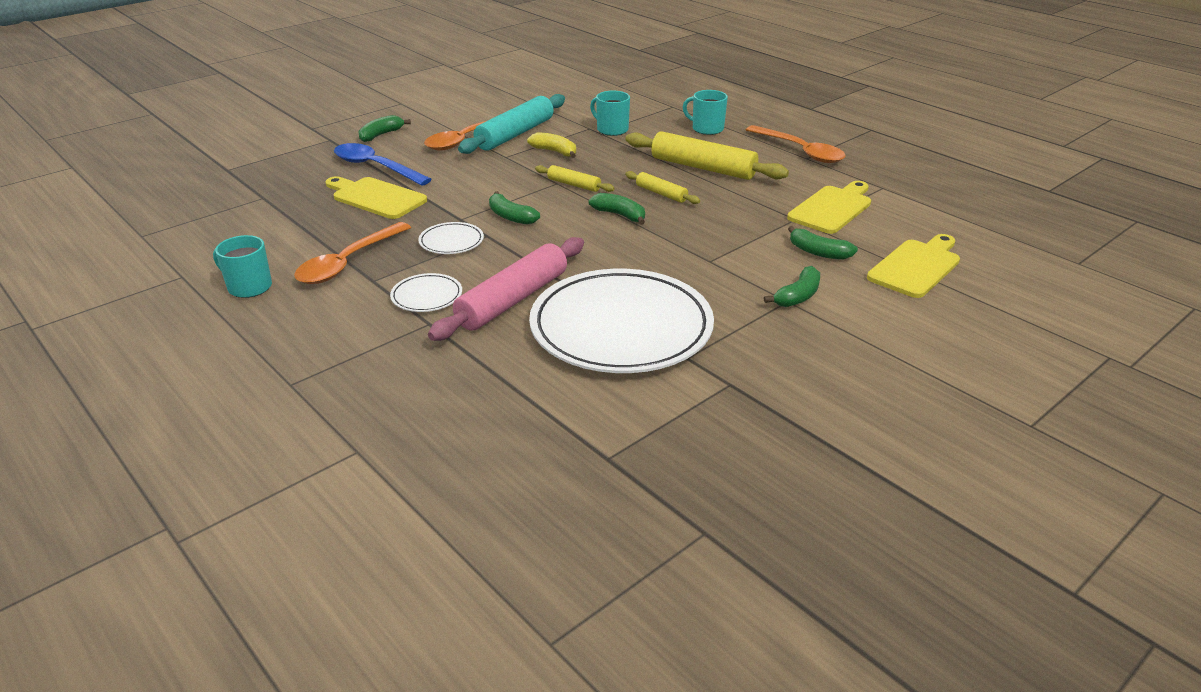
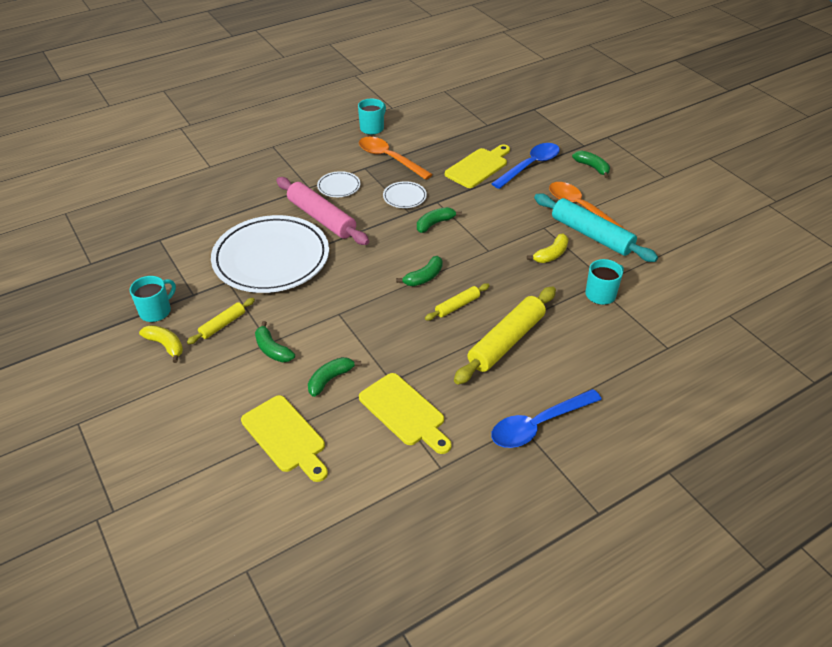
camera: 100 degrees right, 10 degrees up
yellow rolling pin [535,165,615,192] -> yellow rolling pin moved to [187,298,255,344]
turquoise mug [683,90,728,135] -> turquoise mug moved to [130,276,176,322]
orange spoon [746,125,845,163] -> blue spoon [491,389,602,448]
none -> yellow banana [139,325,183,363]

